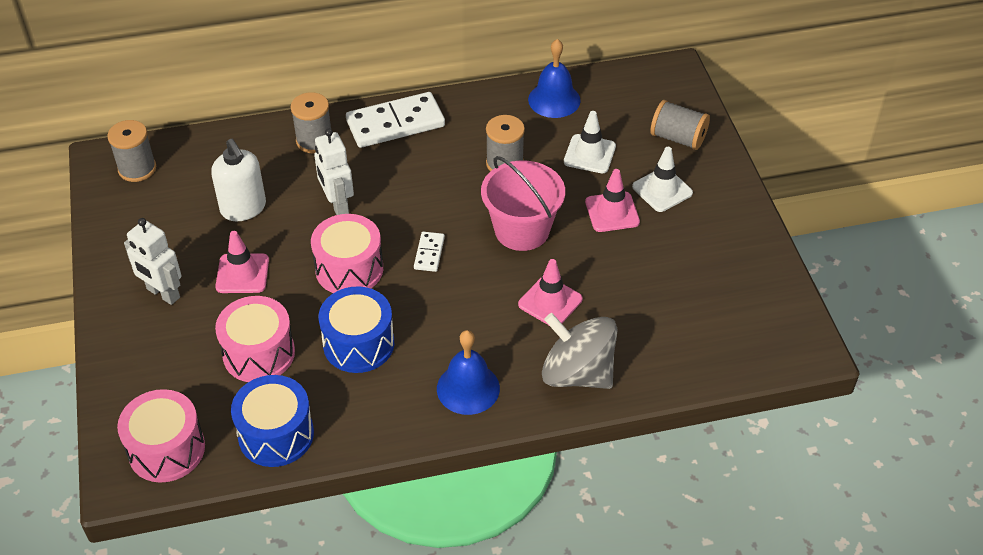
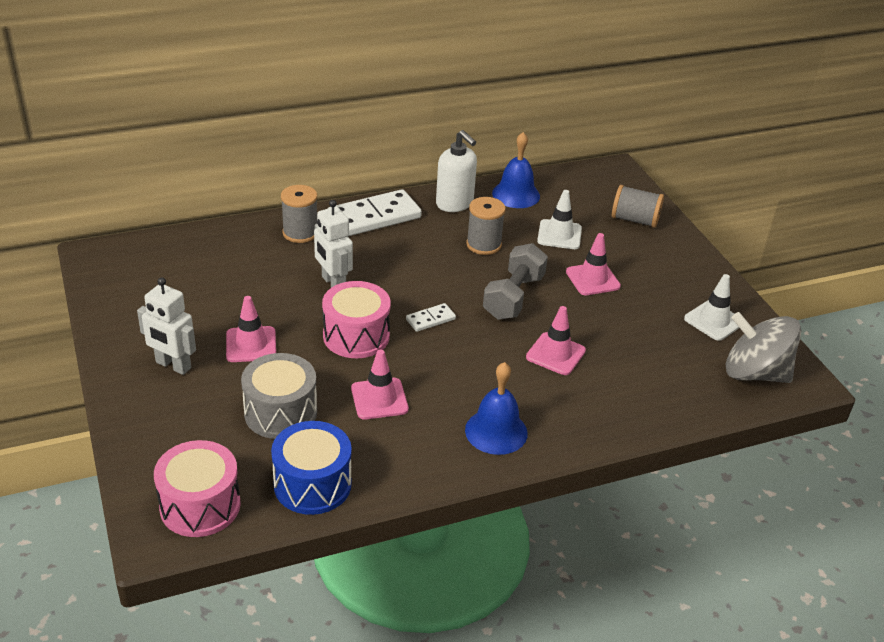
camera: 10 degrees left, 10 degrees down
grey spool [107,120,156,182] -> none
white soap dispenser [211,139,266,221] -> white soap dispenser moved to [436,130,477,212]
pink drum [215,296,295,382] -> grey drum [241,353,317,439]
blue drum [319,286,394,373] -> pink traffic cone [351,350,409,420]
white domino [414,232,445,272] -> white domino turned 60 degrees clockwise [406,303,456,332]
pink bucket [481,156,565,251] -> grey dumbbell [483,243,548,320]
grey spinning top [542,313,618,389] -> grey spinning top moved to [726,312,802,383]
white traffic cone [632,147,693,212] -> white traffic cone moved to [684,274,739,341]

